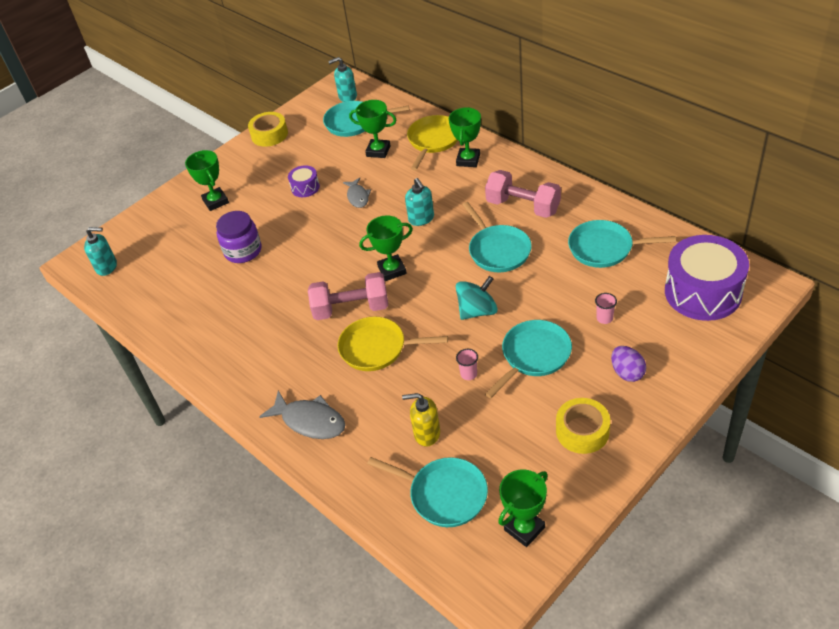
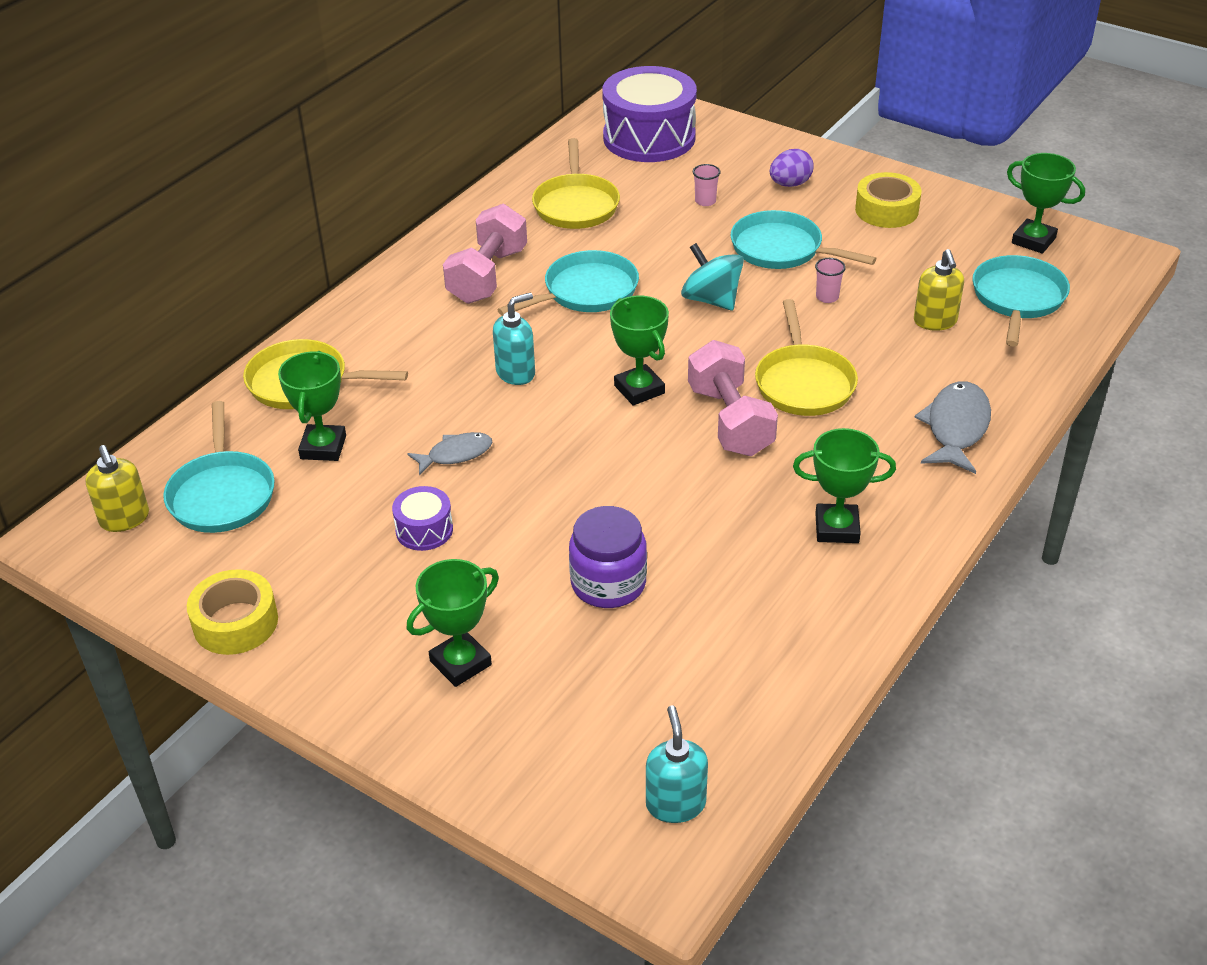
camera: 105 degrees left, 5 degrees down
turquoise soap dispenser [328,57,357,102] -> yellow soap dispenser [85,445,149,532]
green trophy [449,107,481,167] -> green trophy moved to [793,428,896,543]
turquoise pan [568,220,676,268] -> yellow pan [532,138,620,229]

